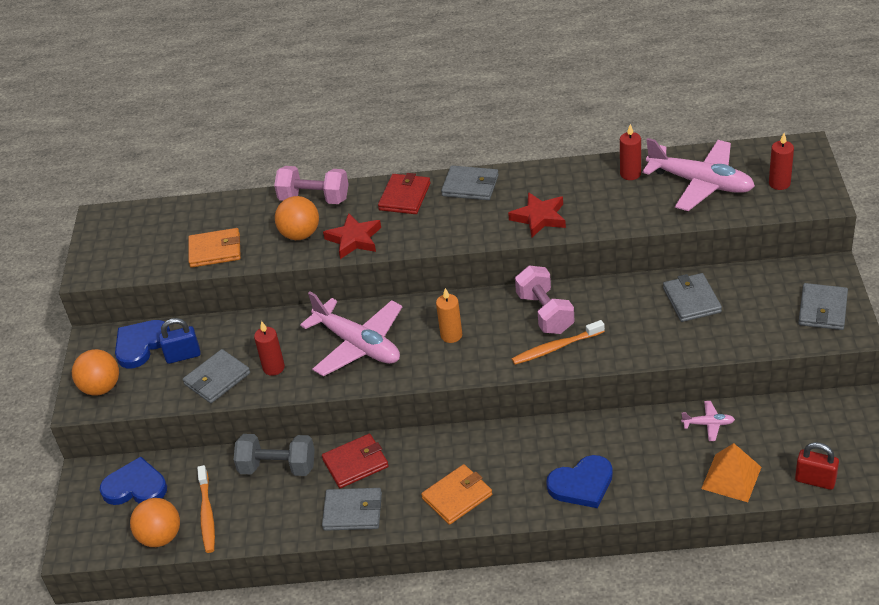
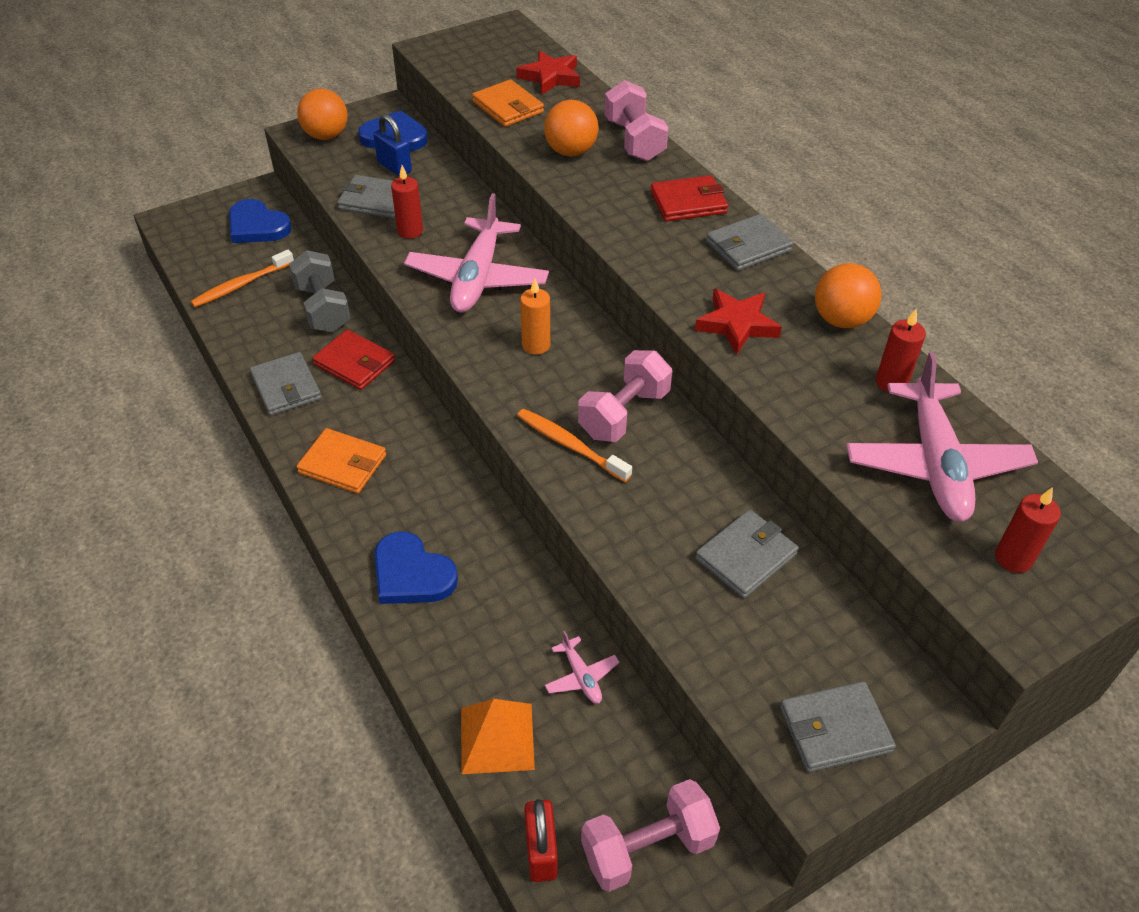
camera: 55 degrees right, 5 degrees up
blue heart [100,457,167,505] -> blue heart turned 150 degrees clockwise [229,199,292,243]
orange ball [130,498,180,547] -> orange ball moved to [815,263,881,328]
red star [323,213,381,259] -> red star moved to [516,50,580,95]
grey wallet [441,166,498,200] -> grey wallet turned 75 degrees clockwise [706,214,794,271]
none -> pink dumbbell [581,779,720,892]

